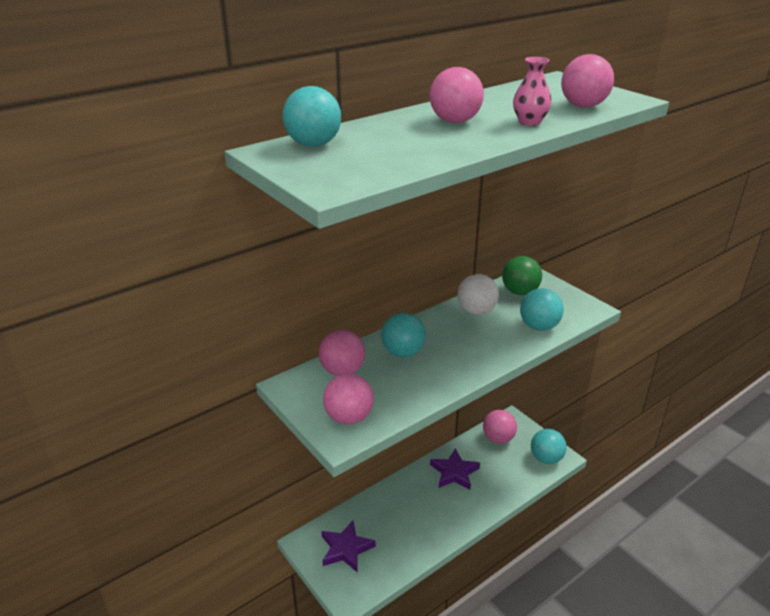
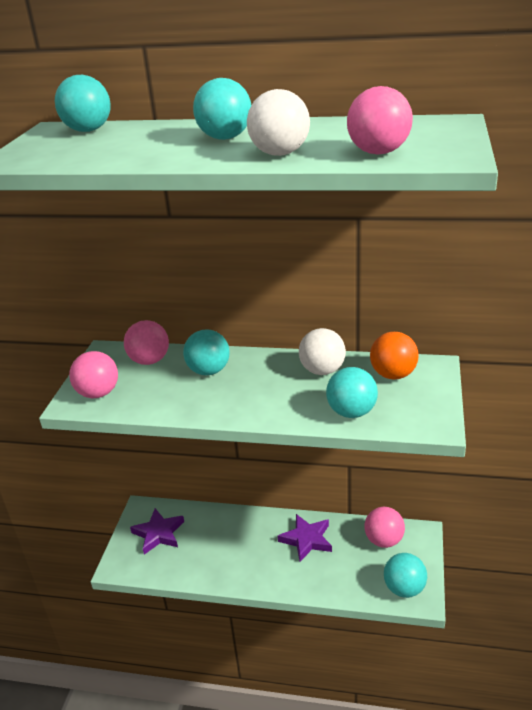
camera: 50 degrees right, 0 degrees up
pink ball [430,67,484,123] -> turquoise ball [193,78,251,140]
green ball [502,256,542,295] -> orange ball [370,332,419,380]
pink vase [513,57,552,126] -> white ball [247,89,310,156]

